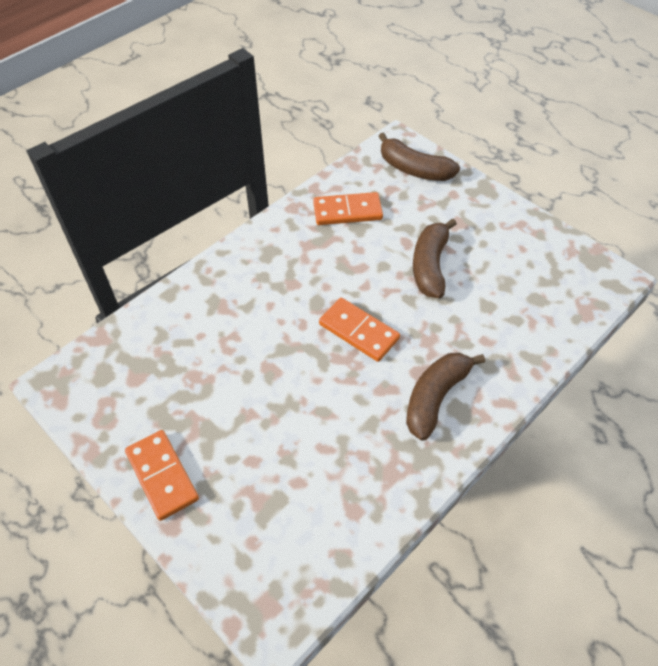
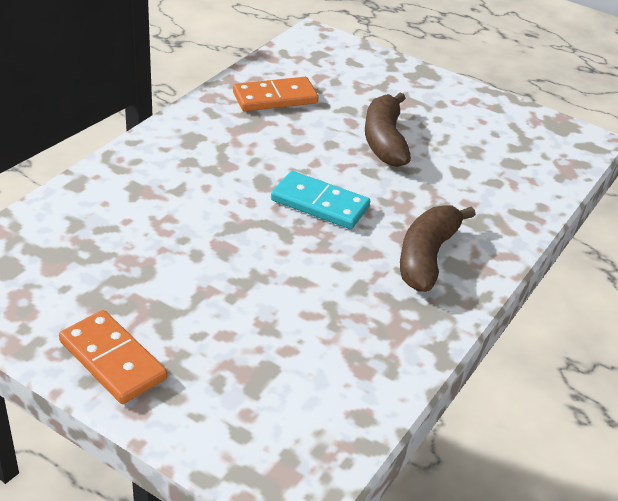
camera: 15 degrees left, 15 degrees down
orange domino [319,298,400,362] -> turquoise domino [271,171,370,229]
brown banana [378,132,460,181] -> none

